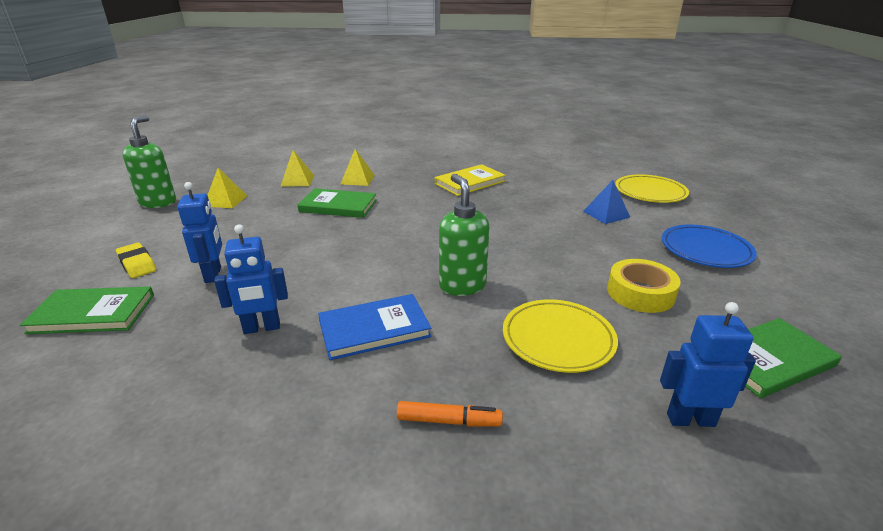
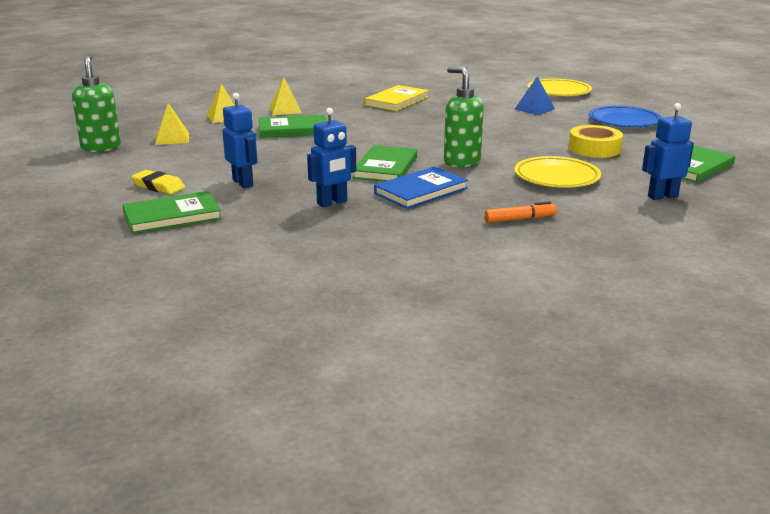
camera: 20 degrees left, 5 degrees down
none -> green book [353,145,417,182]

